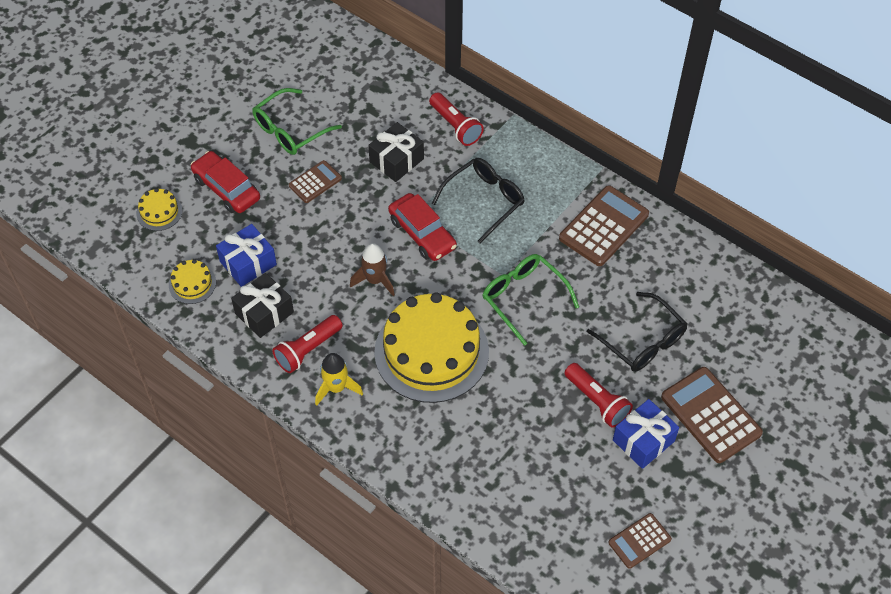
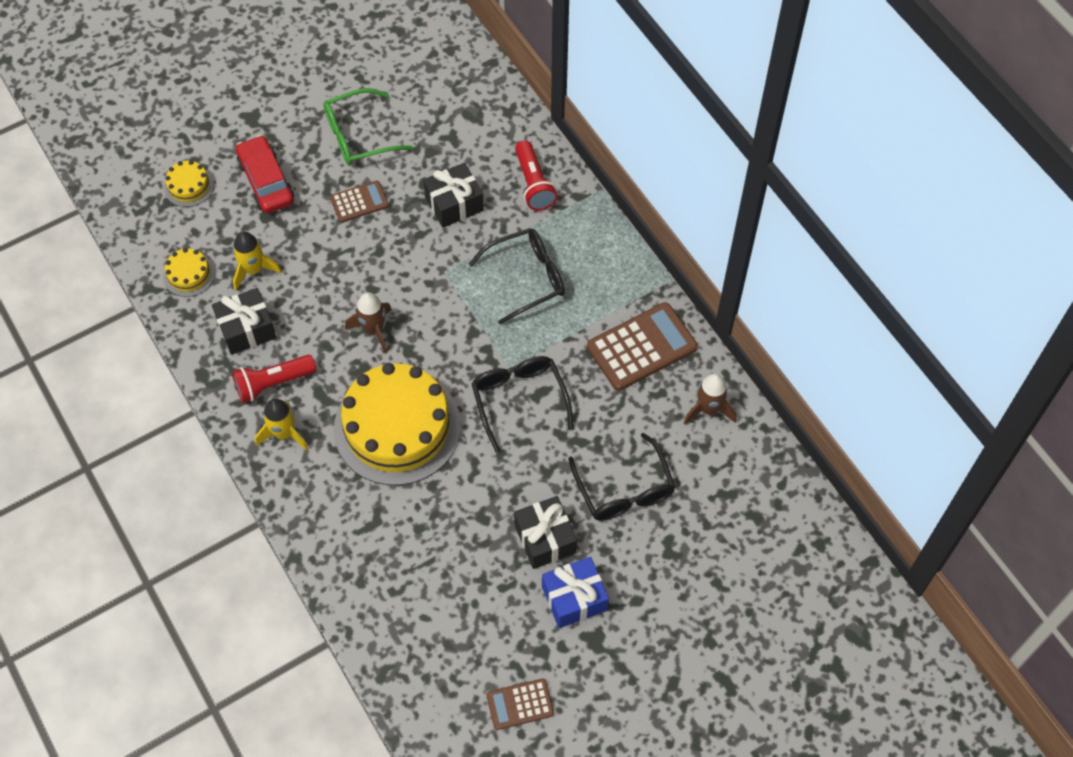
camera: 20 degrees right, 5 degrees up
blue gift [216,224,277,287] -> yellow rocket [233,231,282,291]
red car [388,193,457,261] -> none
green glasses [483,254,579,346] -> black glasses [471,356,573,452]
red flashlight [565,363,633,428] -> black gift [514,496,577,569]
brown calculator [661,367,763,463] -> none
none -> brown rocket [684,374,737,424]

